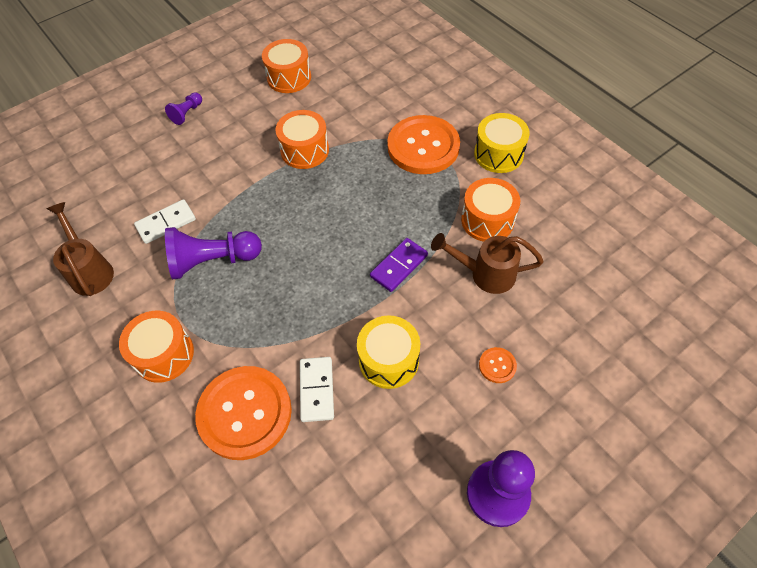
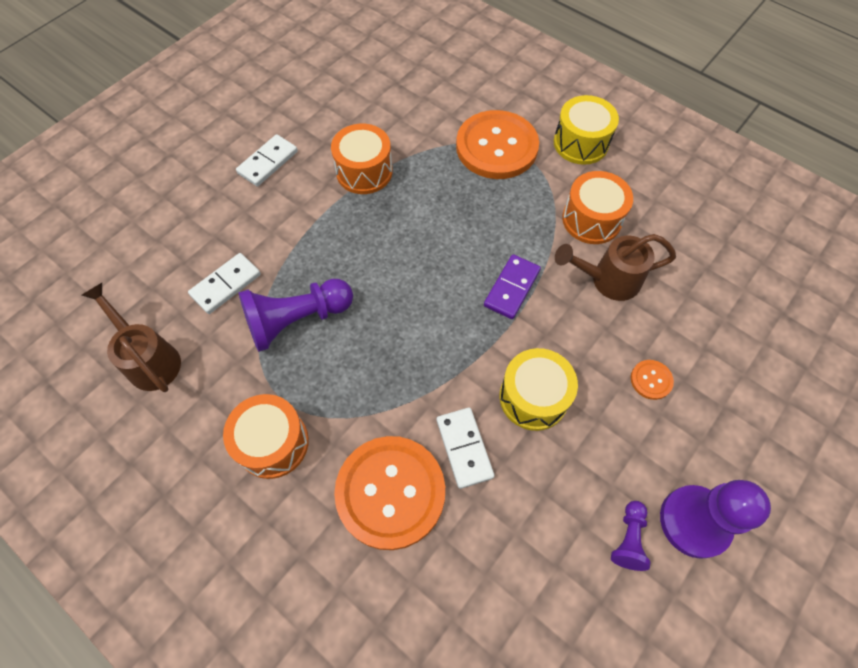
camera: 15 degrees left, 5 degrees up
purple pawn [165,92,202,125] -> purple pawn moved to [611,501,650,571]
orange drum [262,39,311,93] -> none
none -> white domino [236,134,298,186]

